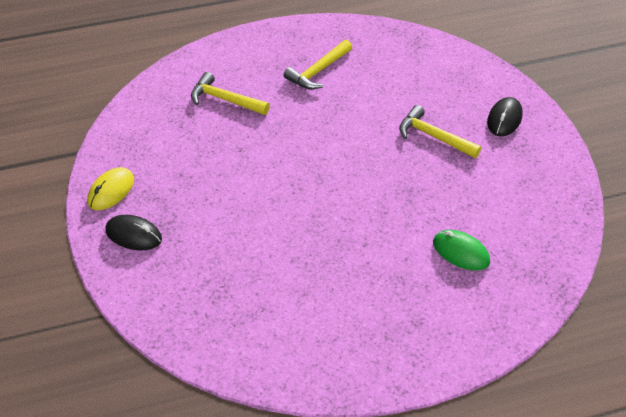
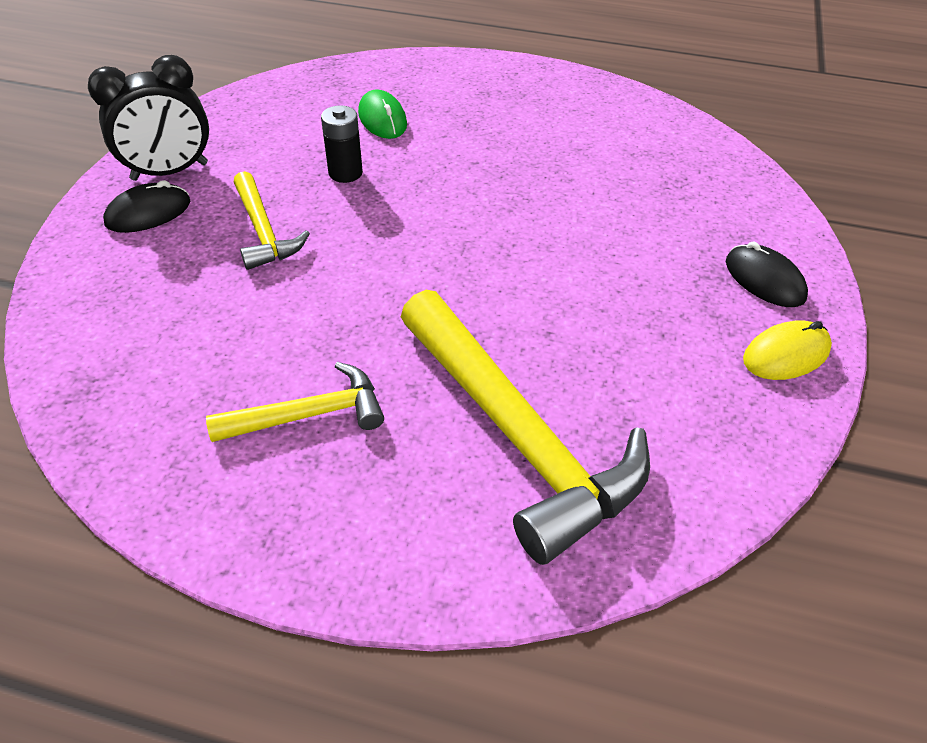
camera: 150 degrees left, 0 degrees up
yellow hammer [191,72,270,115] -> yellow hammer [401,290,650,565], size x1.91
none -> black clock [88,55,209,181]
none -> black battery [321,105,363,183]

